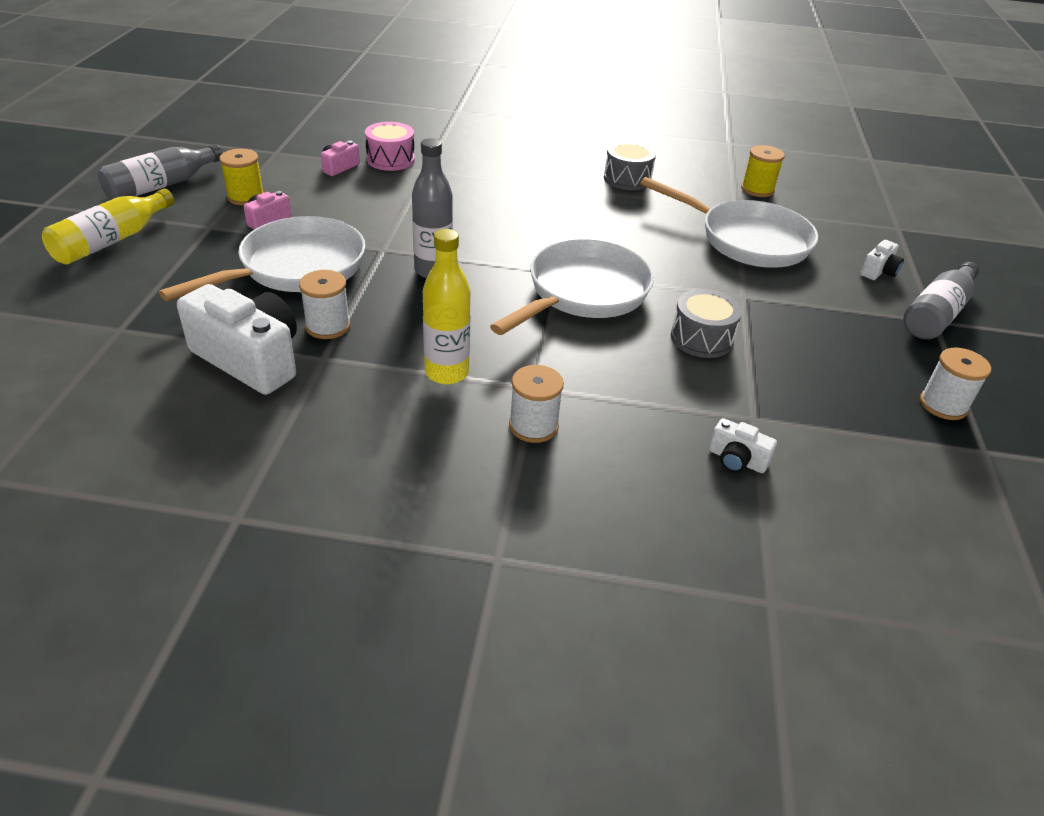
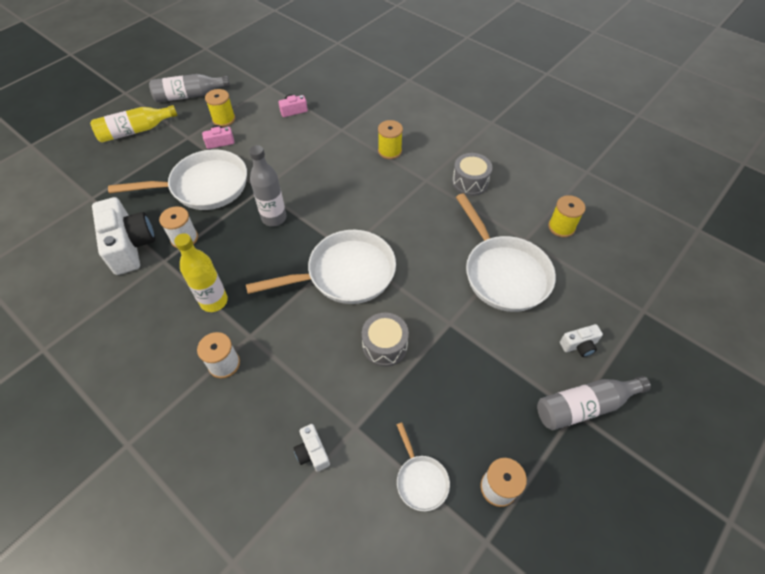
camera: 35 degrees right, 15 degrees up
pink drum [365,122,415,171] -> none
none -> yellow spool [378,120,403,159]
none -> white pan [397,422,450,511]

